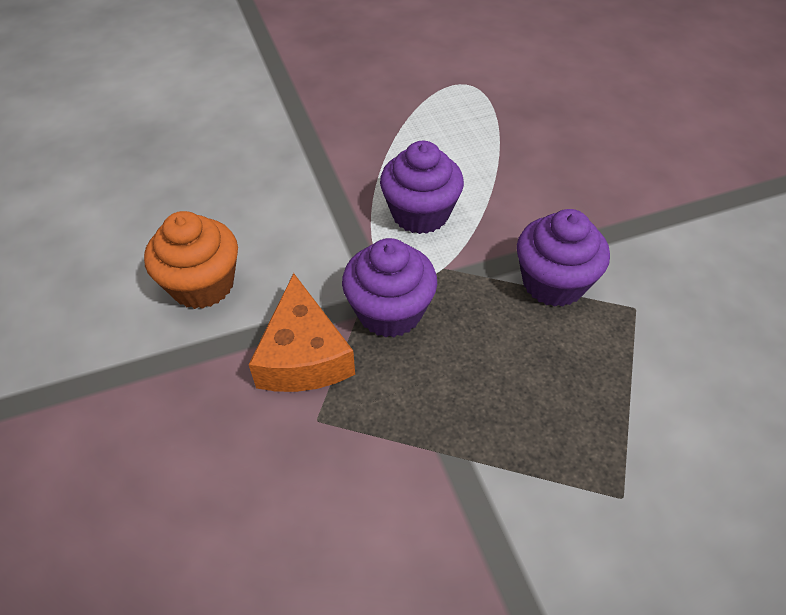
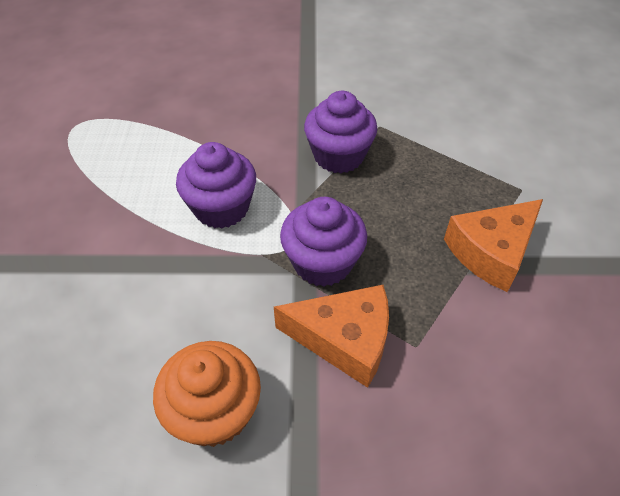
camera: 70 degrees left, 0 degrees up
none -> orange cheese [444,199,543,292]

